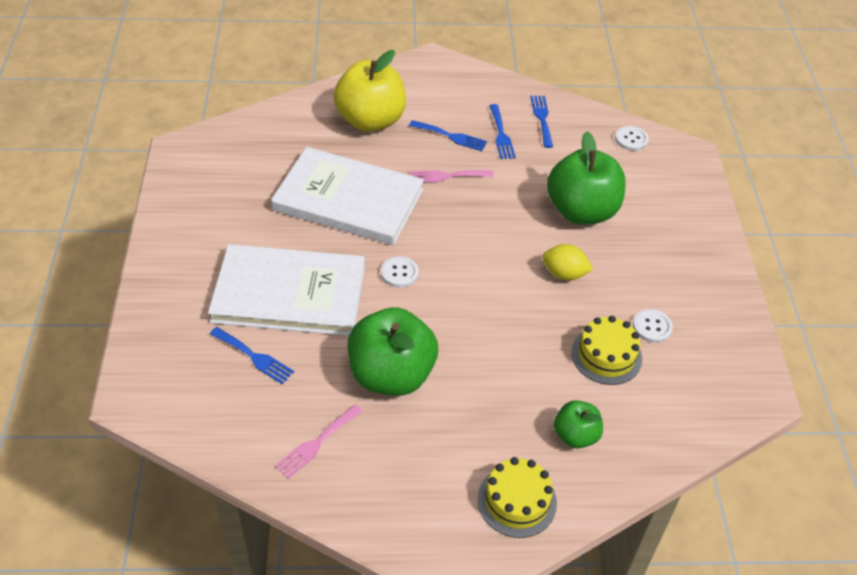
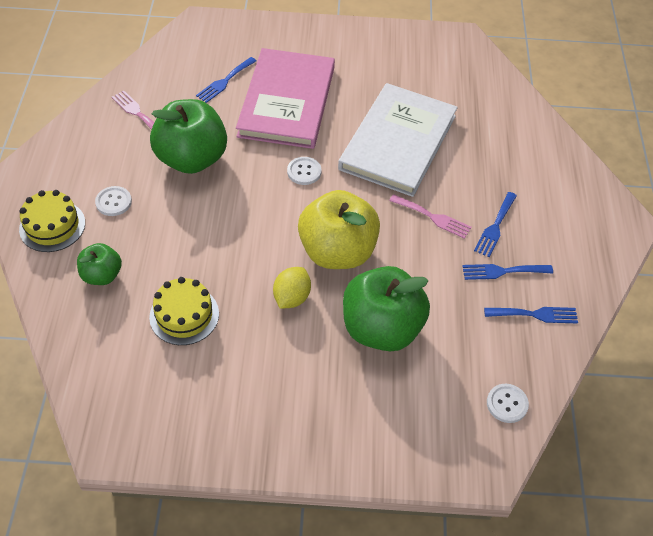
camera: 95 degrees right, 5 degrees up
white book [208,244,365,336] -> pink book [236,48,335,149]
yellow apple [333,50,406,132] -> yellow apple moved to [298,190,380,269]
pink fork [410,170,493,183] -> pink fork turned 120 degrees clockwise [389,194,471,239]
white button [633,309,673,343] -> white button moved to [95,186,132,216]

